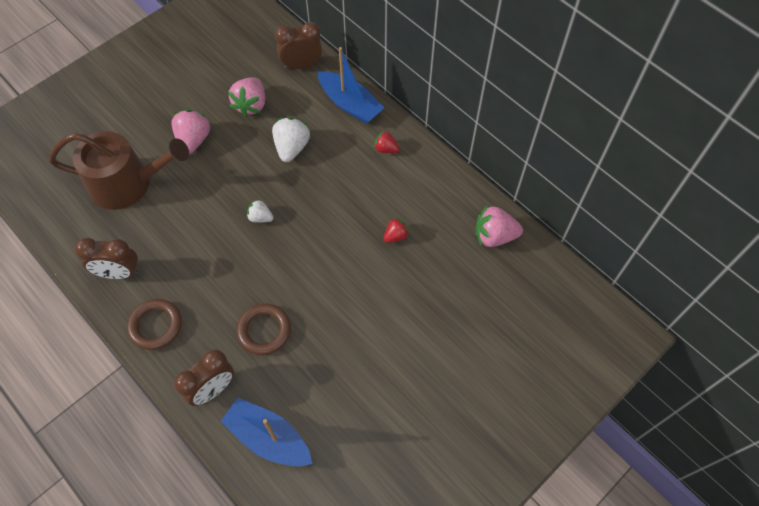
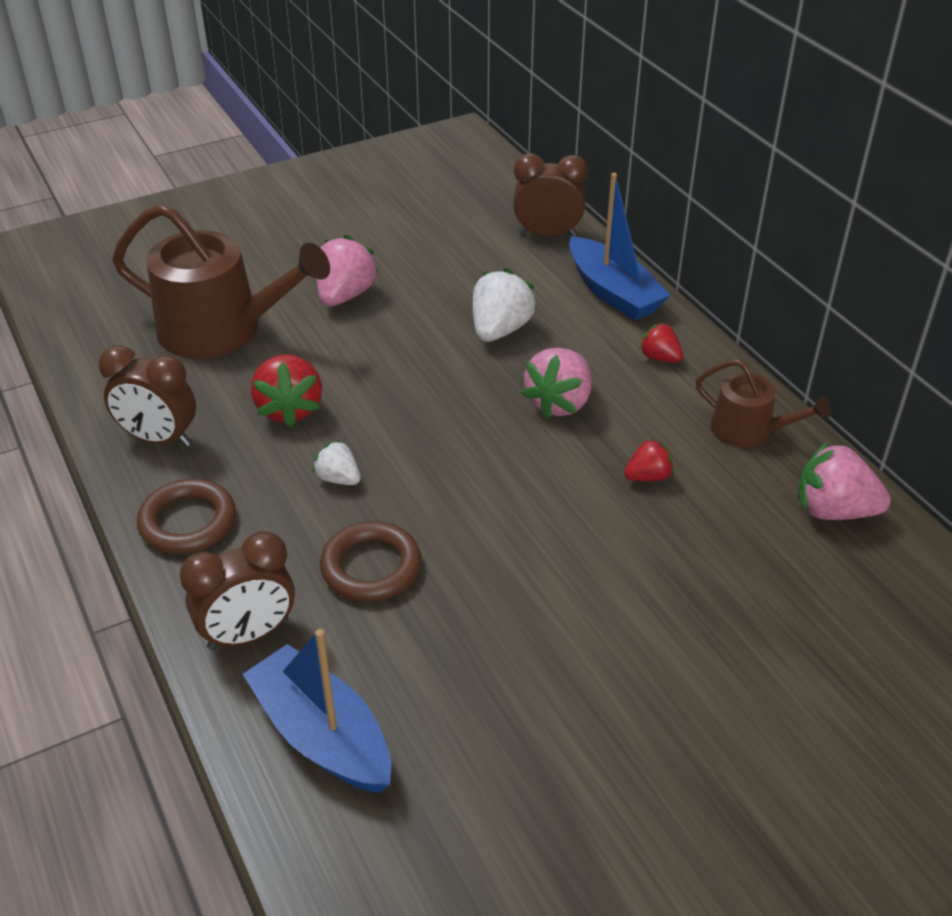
camera: 15 degrees right, 20 degrees down
pink strawberry [228,77,265,117] -> pink strawberry moved to [521,347,592,419]
white strawberry [247,199,273,223] -> white strawberry moved to [313,440,361,485]
none -> red strawberry [251,354,322,427]
none -> brown watering can [696,359,831,448]

